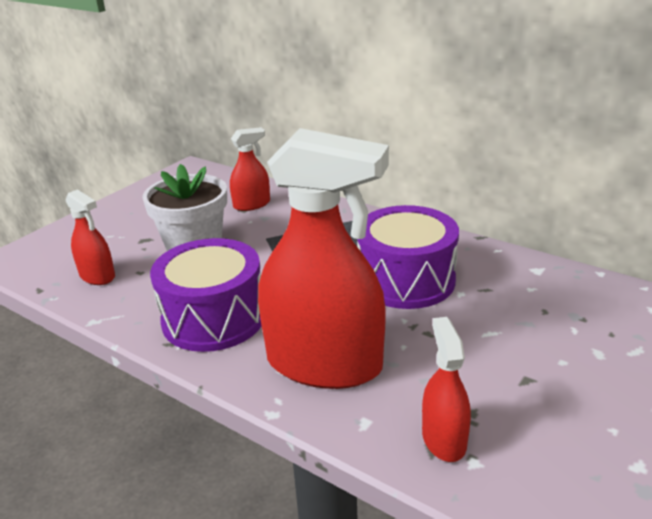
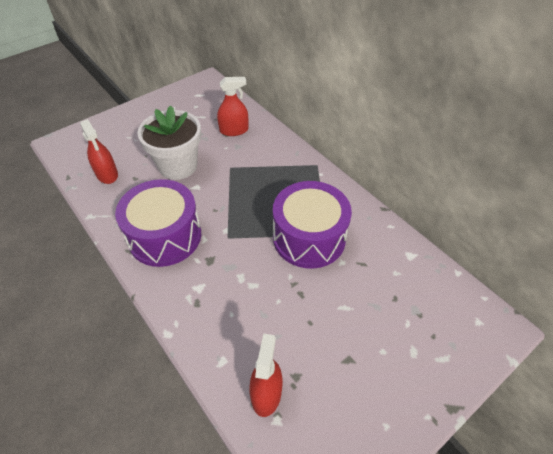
camera: 15 degrees right, 20 degrees up
red spray bottle [258,128,389,389] -> none

